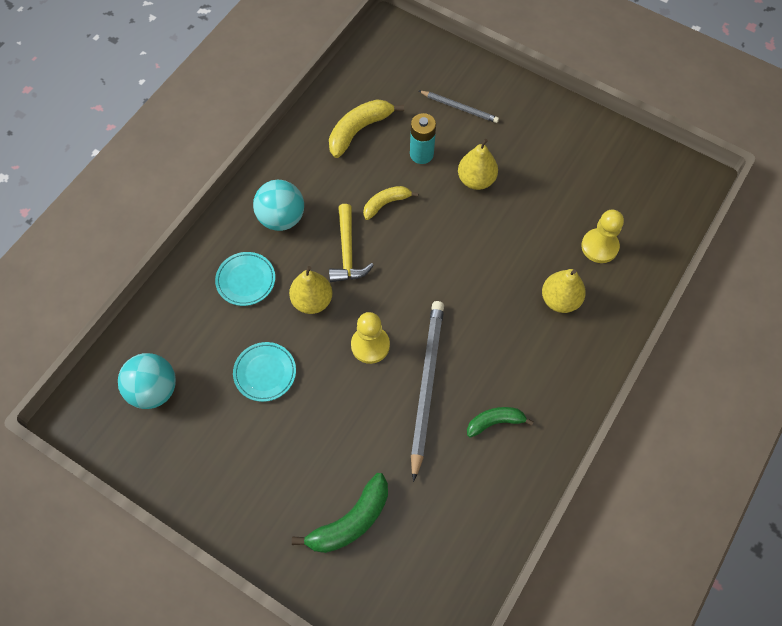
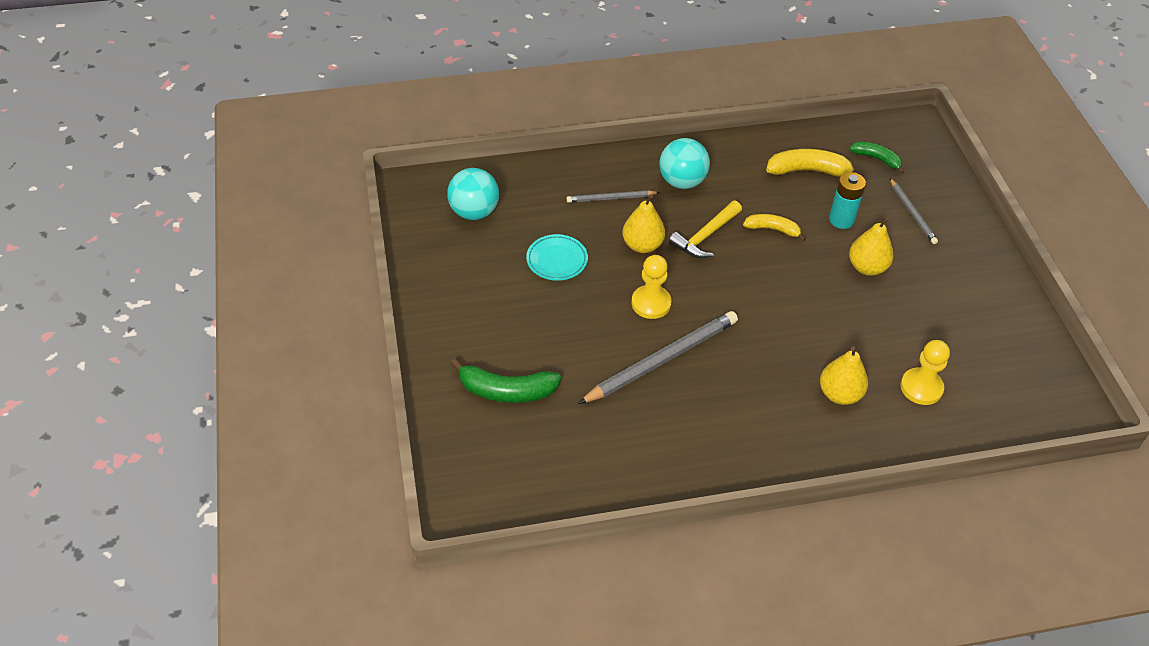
camera: 45 degrees right, 15 degrees down
turquoise plate [215,252,275,306] -> grey pencil [566,190,660,203]
green banana [467,407,534,437] -> green banana moved to [849,141,904,174]

